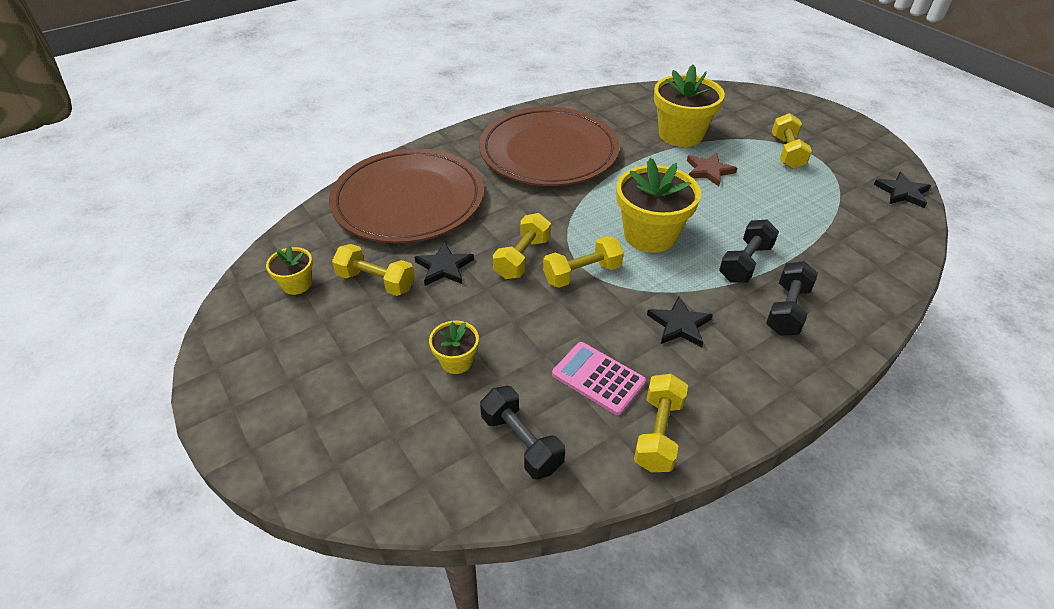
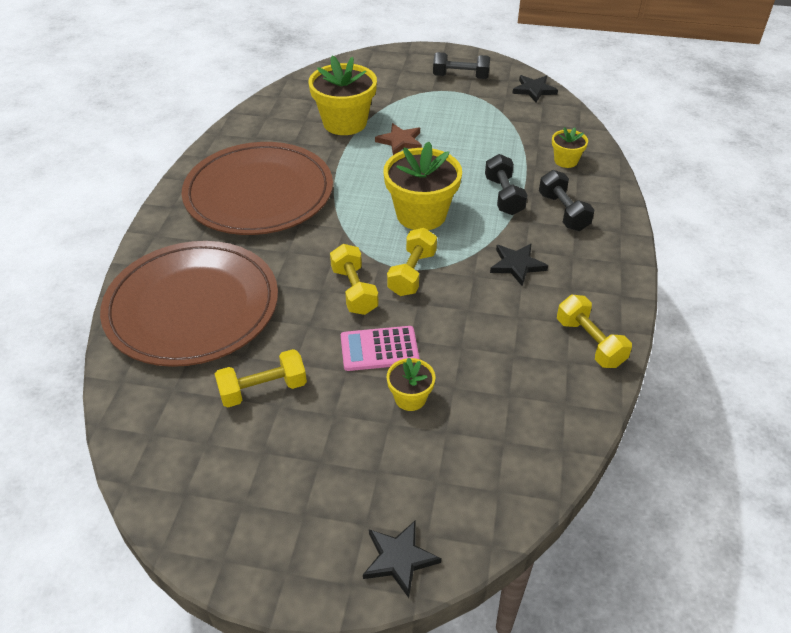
camera: 45 degrees left, 0 degrees up
yellow flower pot [266,245,313,295] -> yellow flower pot moved to [552,127,588,168]
black star [414,242,474,286] -> black star moved to [363,520,441,598]
black dumbbell [480,386,565,480] -> black dumbbell moved to [433,52,490,79]
pink calculator [552,342,646,415] -> pink calculator moved to [341,326,419,371]
yellow dumbbell [772,113,812,169] -> none

